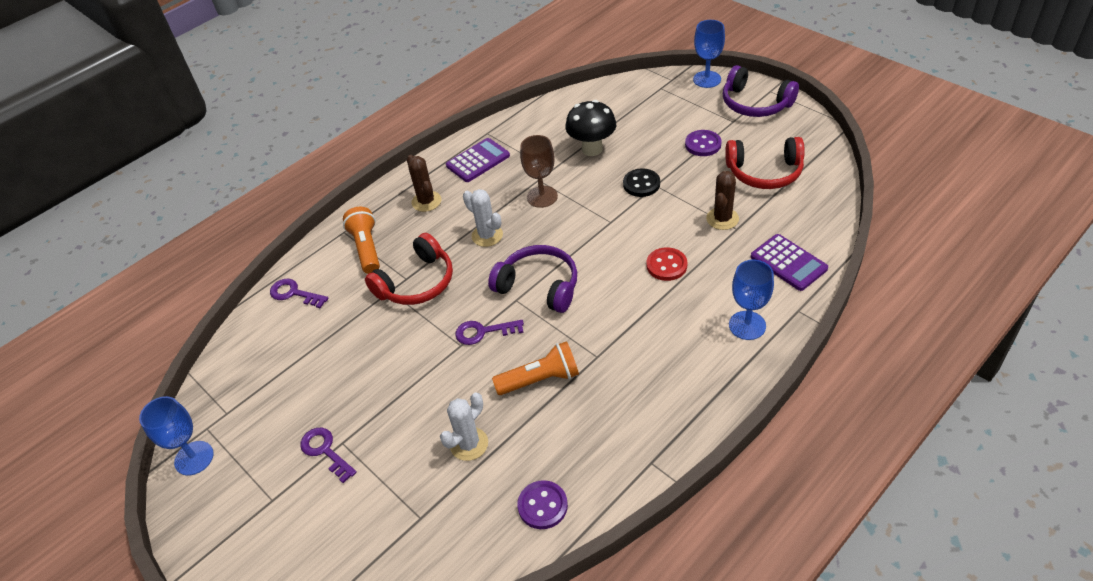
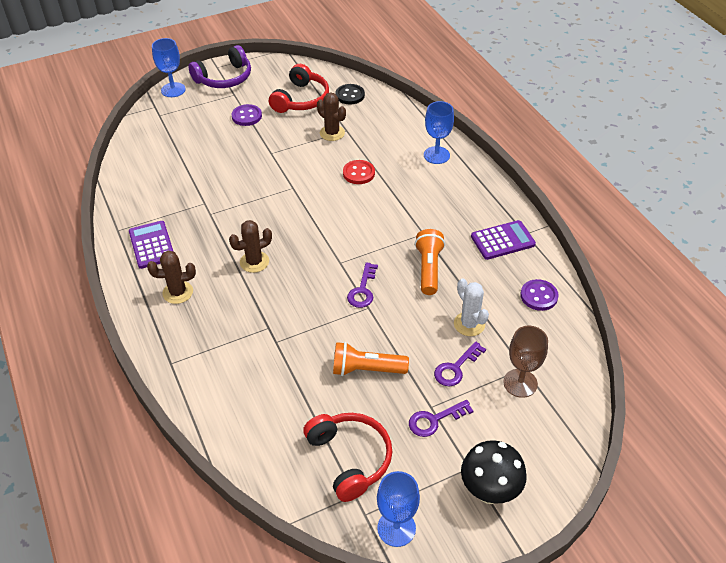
camera: 75 degrees left, 0 degrees up
purple key [270,279,329,308] -> purple key moved to [434,342,486,386]
orange flashlight [343,207,380,274] -> orange flashlight moved to [333,342,409,376]
red headphones [365,233,453,305] -> red headphones moved to [303,413,392,502]
white cactus [463,189,503,247] -> brown cactus [229,220,272,273]
purple headphones [488,245,577,313] -> none
brown goblet [520,135,558,208] -> brown goblet moved to [503,326,548,398]
black mushroom [565,100,616,156] -> black mushroom moved to [461,440,527,504]
black button [623,168,660,197] -> black button moved to [336,84,365,105]
purple calculator [751,234,828,291] -> purple calculator moved to [471,220,536,260]

